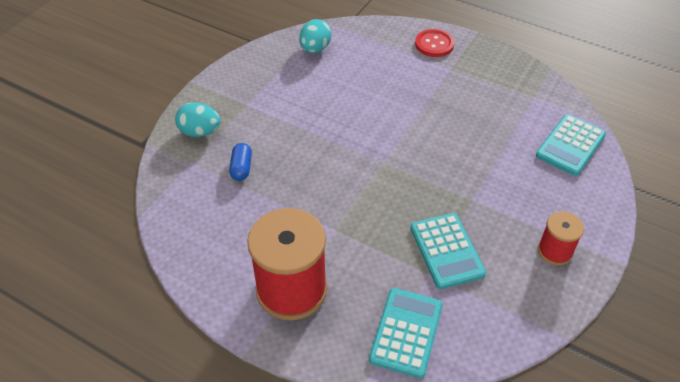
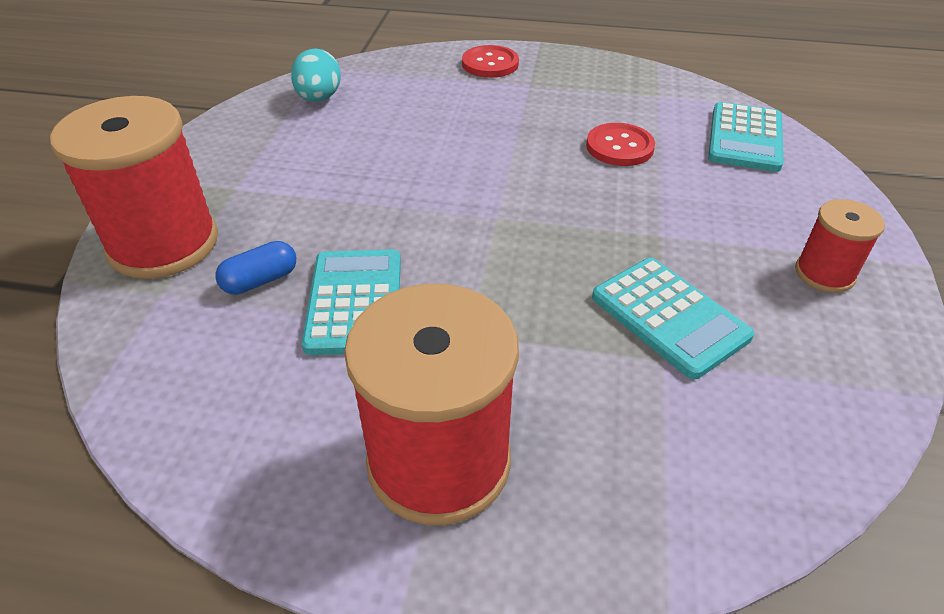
camera: 20 degrees left, 5 degrees down
turquoise egg [175,102,221,137] -> red spool [50,96,218,279]
blue capsule [229,143,252,181] -> blue capsule turned 75 degrees clockwise [215,241,296,294]
turquoise calculator [369,288,443,378] -> turquoise calculator moved to [302,249,401,355]
none -> red button [586,123,655,166]

